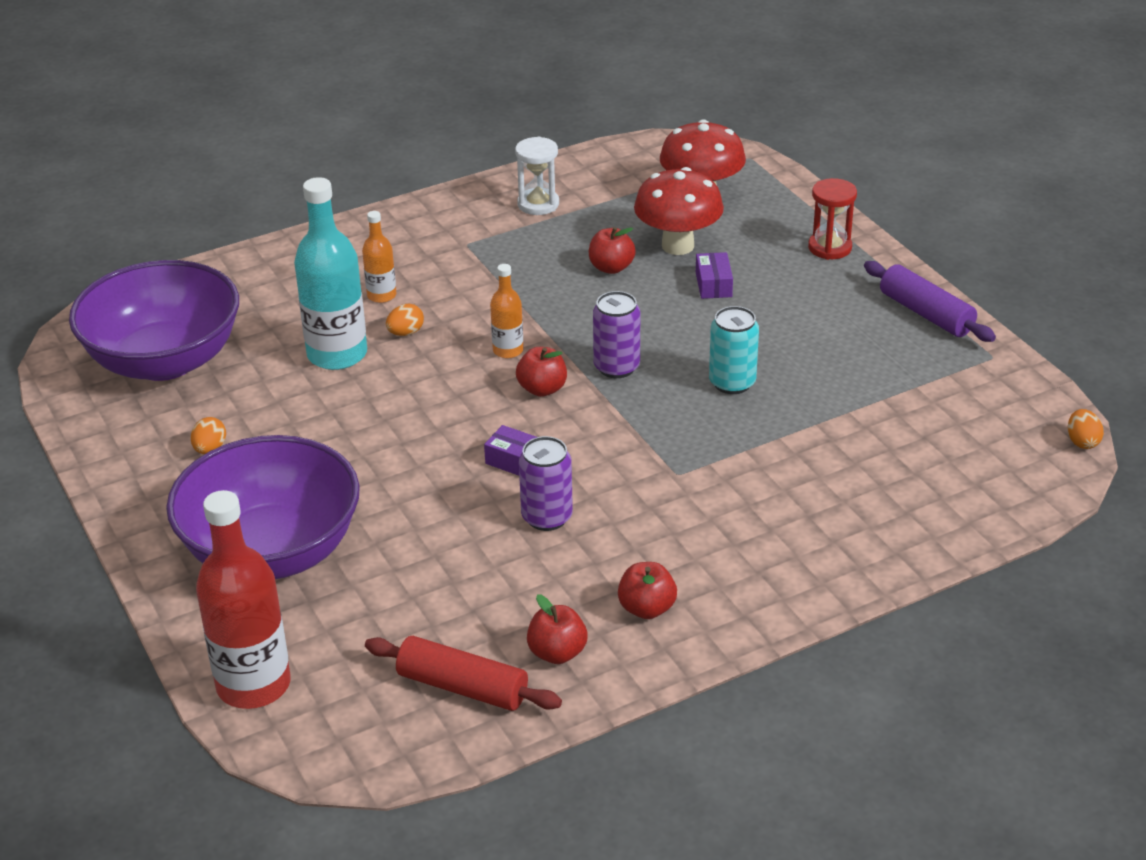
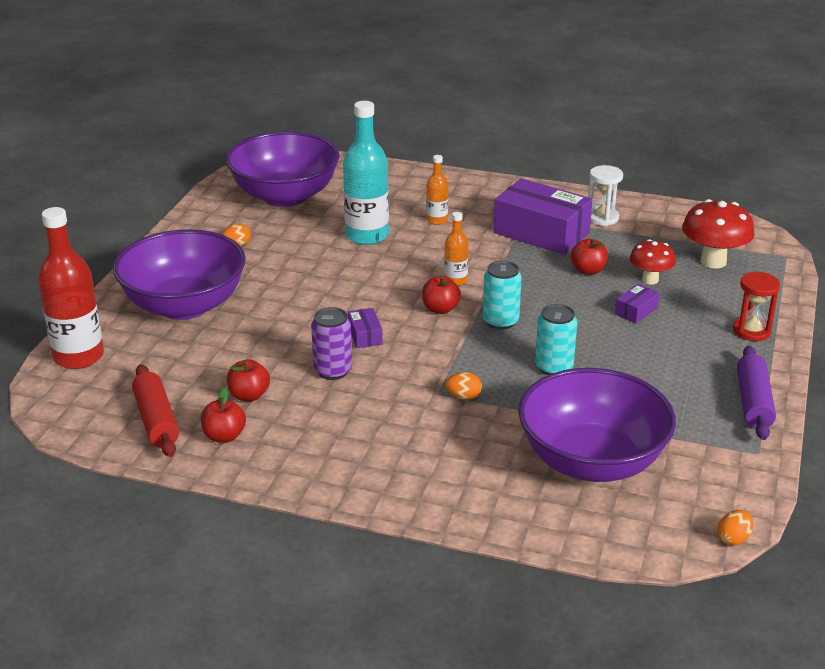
camera: 45 degrees right, 5 degrees down
orange egg [386,304,424,336] -> orange egg moved to [445,372,482,400]
purple can [593,291,640,378] -> turquoise can [483,260,522,330]
red apple [618,562,677,619] -> red apple moved to [227,359,270,401]
red mushroom [634,167,724,255] -> red mushroom [629,239,676,285], size x0.63
none -> purple box [493,178,593,255]
none -> purple bowl [518,368,676,482]

